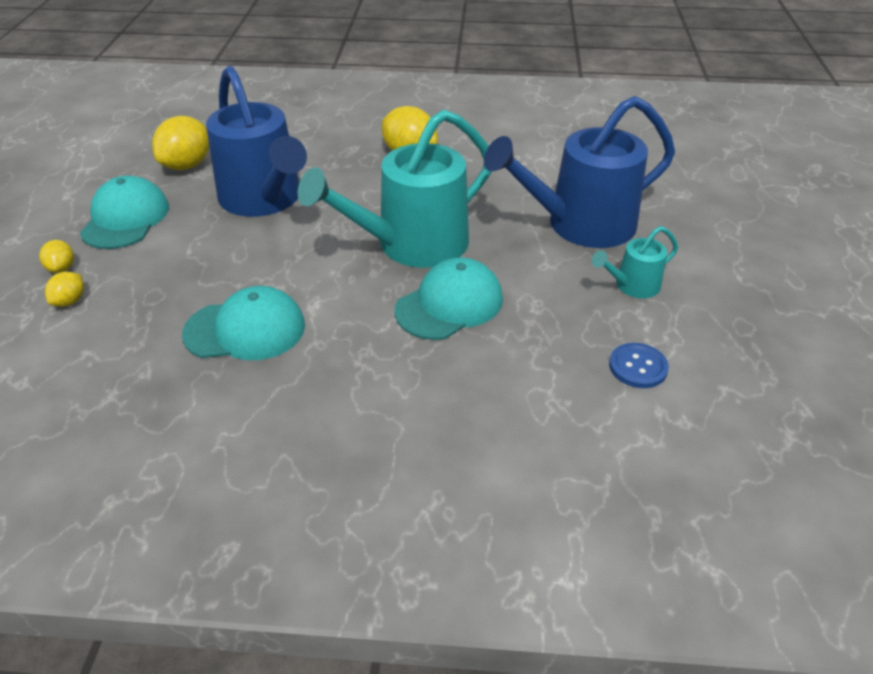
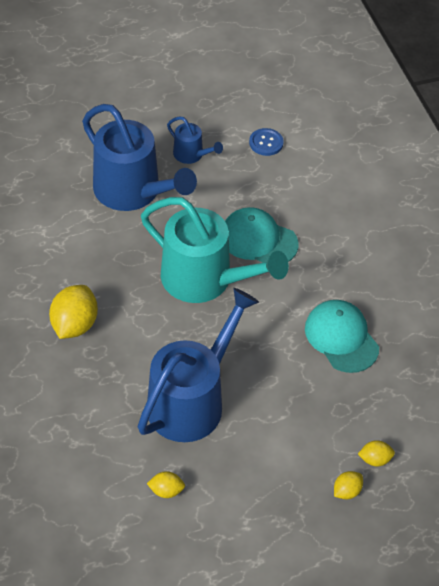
camera: 115 degrees left, 10 degrees up
turquoise cap [80,176,169,249] -> none
yellow lemon [152,116,209,170] -> yellow lemon [147,471,185,498], size x0.52
turquoise watering can [592,226,678,298] -> blue watering can [167,117,223,164]

